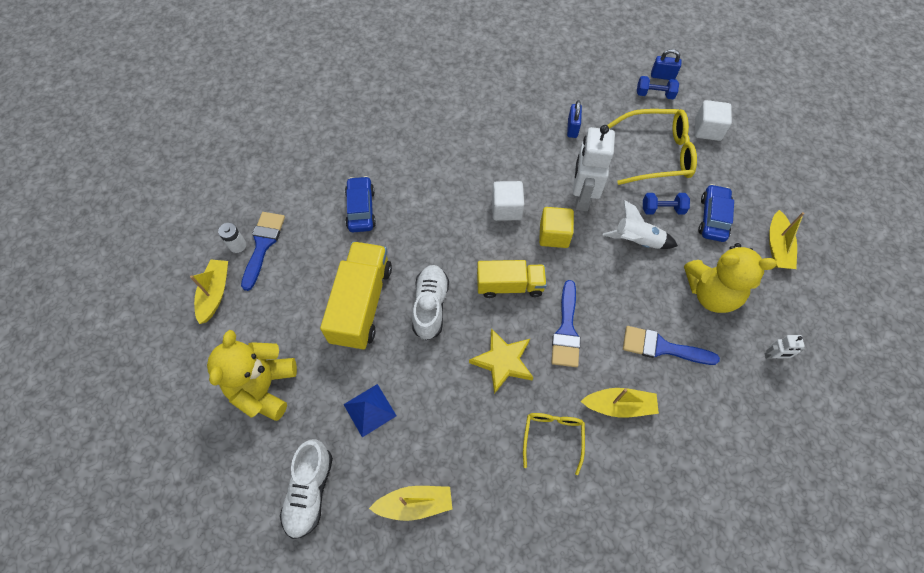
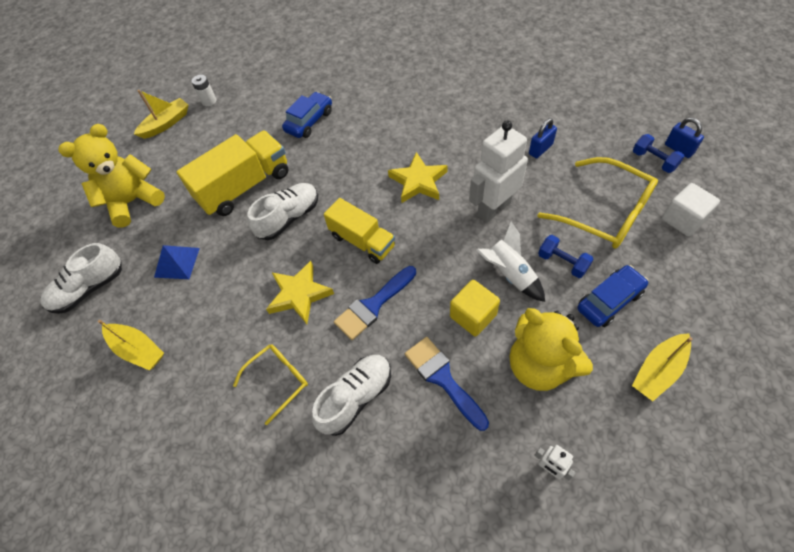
camera: 45 degrees right, 5 degrees down
blue brush [241,212,285,291] -> none
white cube [492,181,524,221] -> yellow star [388,152,448,203]
yellow cube [539,207,574,248] -> yellow cube moved to [450,280,500,336]
yellow boat [581,388,659,418] -> white shoe [312,355,391,436]

